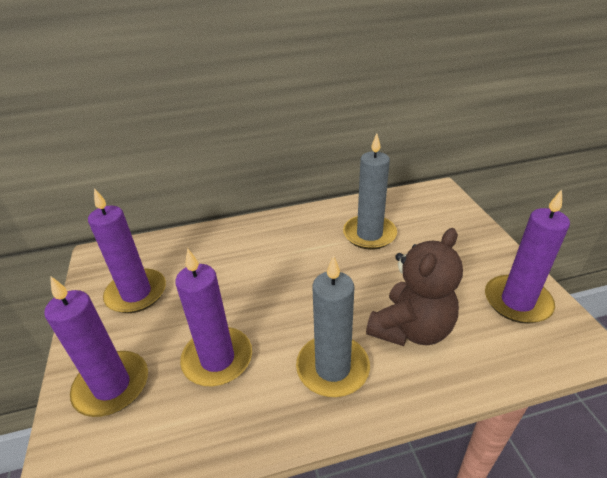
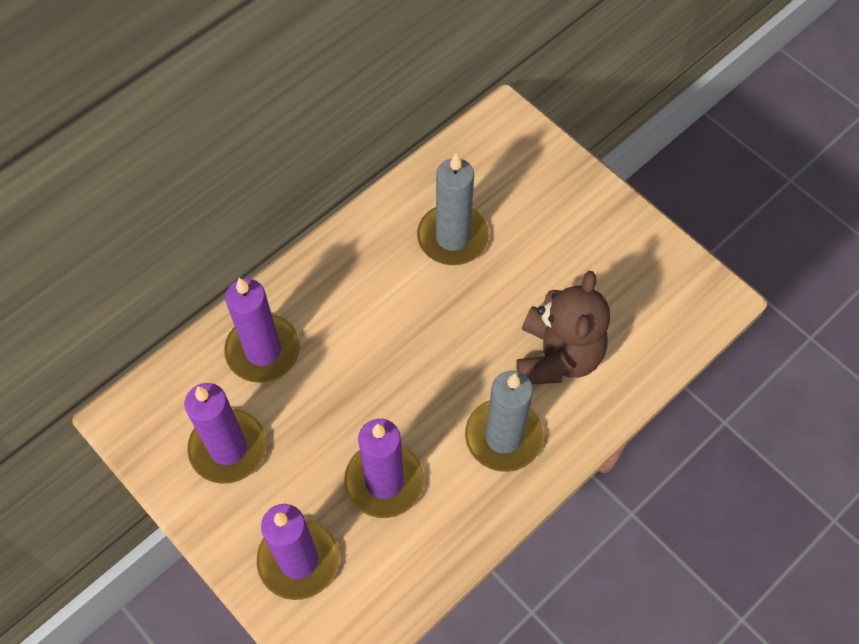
camera: 30 degrees left, 25 degrees up
purple candle [485,190,570,324] -> purple candle moved to [224,278,300,383]

